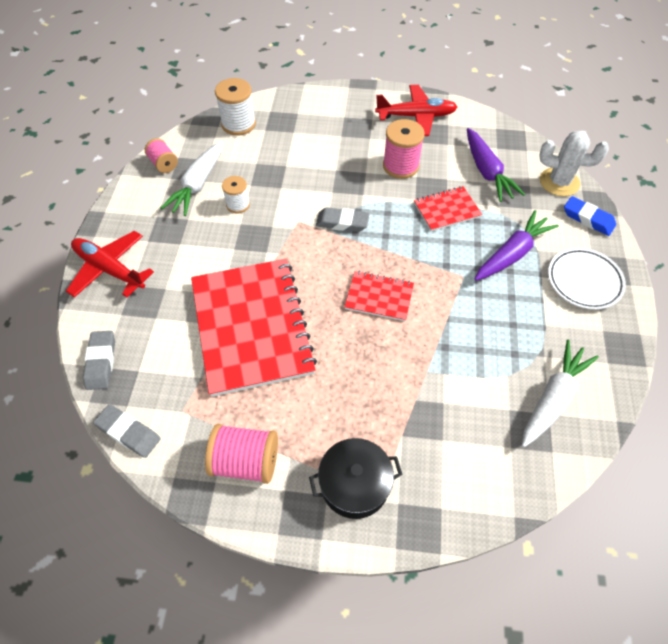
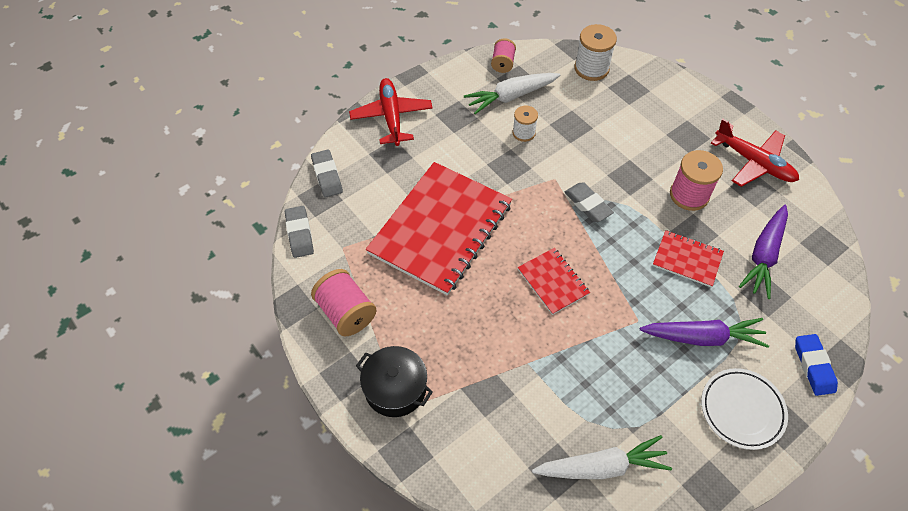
camera: 45 degrees right, 0 degrees up
grey eraser [83,331,115,390] -> grey eraser turned 60 degrees counterclockwise [311,149,343,198]
white cactus [539,131,609,196] -> none

